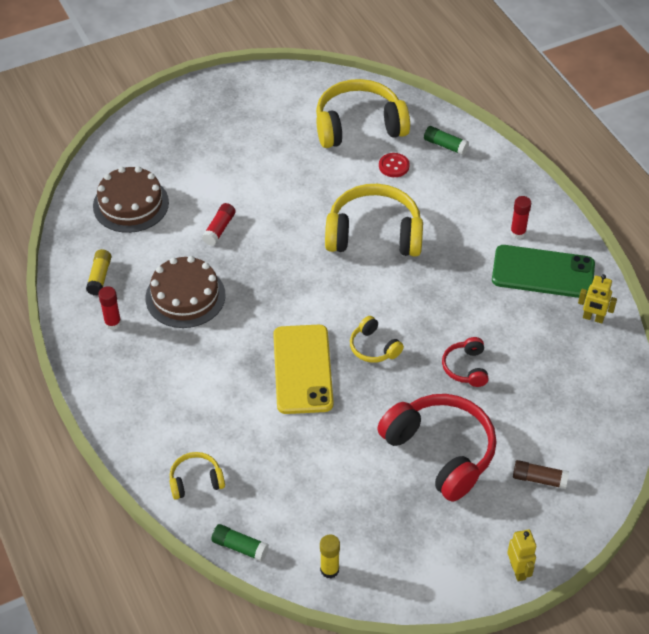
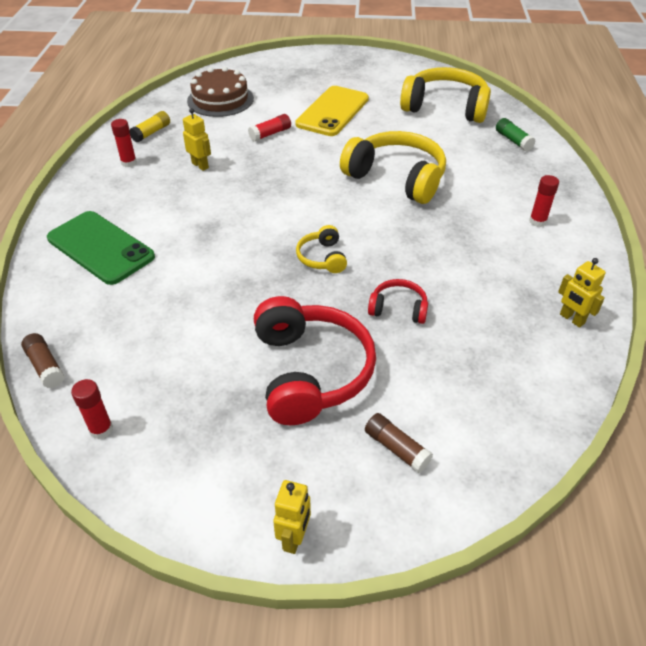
camera: 30 degrees right, 5 degrees down
brown cake [145,256,226,328] -> yellow robot [183,108,211,171]
yellow headphones [169,452,225,499] -> none
green glue stick [211,524,269,562] -> brown glue stick [21,333,64,388]
yellow phone [273,325,334,414] -> yellow phone moved to [295,86,369,136]
yellow glue stick [320,535,340,579] -> red glue stick [71,379,113,439]
red button [379,153,410,177] -> none
red headphones [442,337,489,387] -> red headphones turned 75 degrees clockwise [368,279,428,324]
green phone [492,245,595,298] -> green phone moved to [47,211,155,285]

